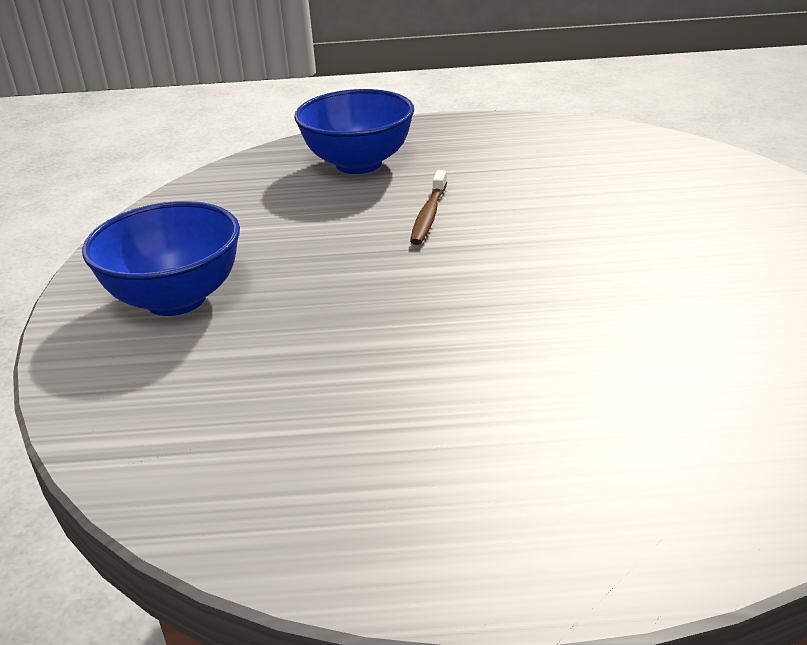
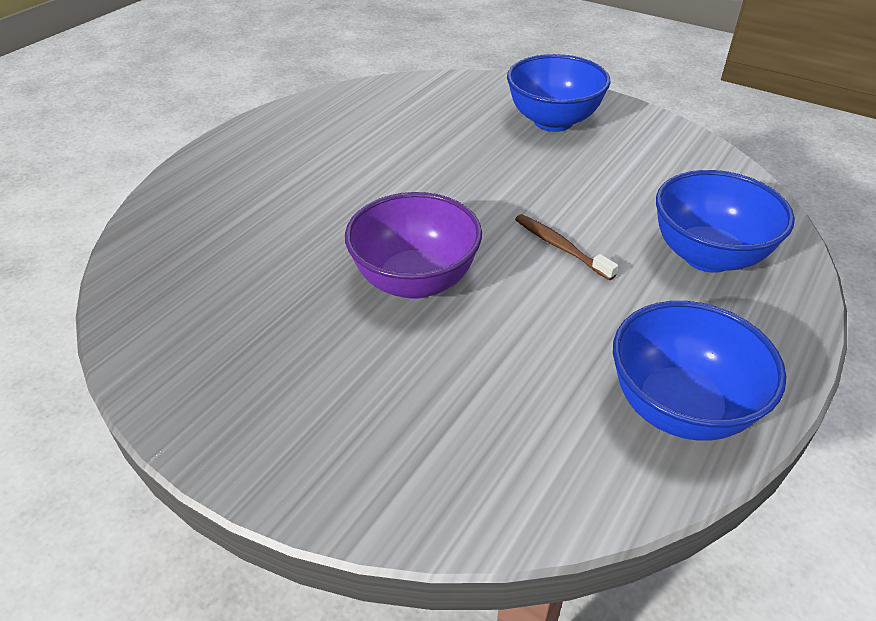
camera: 125 degrees right, 10 degrees up
none -> purple bowl [345,192,482,299]
none -> blue bowl [613,301,786,441]

